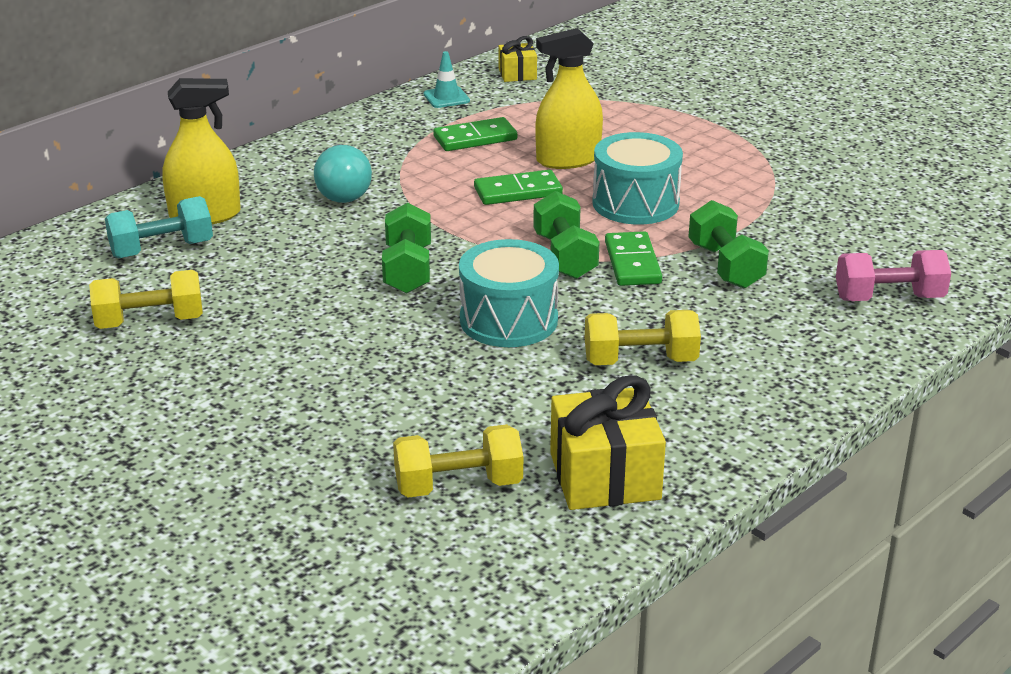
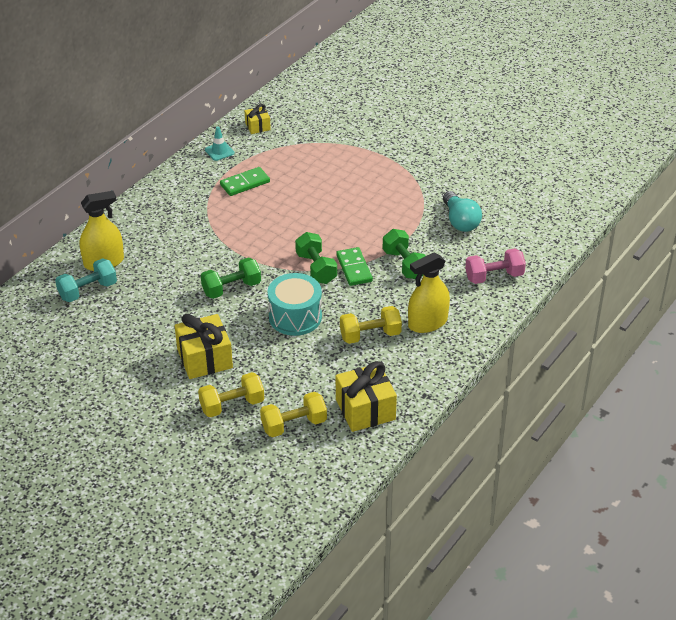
camera: 10 degrees left, 10 degrees up
yellow dumbbell [89,270,203,329] -> yellow dumbbell moved to [198,372,264,417]
turquoise light bulb [314,144,372,203] -> turquoise light bulb moved to [443,191,482,232]
green dumbbell [382,203,431,293] -> green dumbbell turned 75 degrees clockwise [201,257,261,299]
green domino [474,170,563,205] -> none
yellow spray bottle [535,28,603,169] -> yellow spray bottle moved to [408,252,450,333]
turquoise drum [592,132,683,225] -> none
none -> yellow gift [175,314,233,379]

